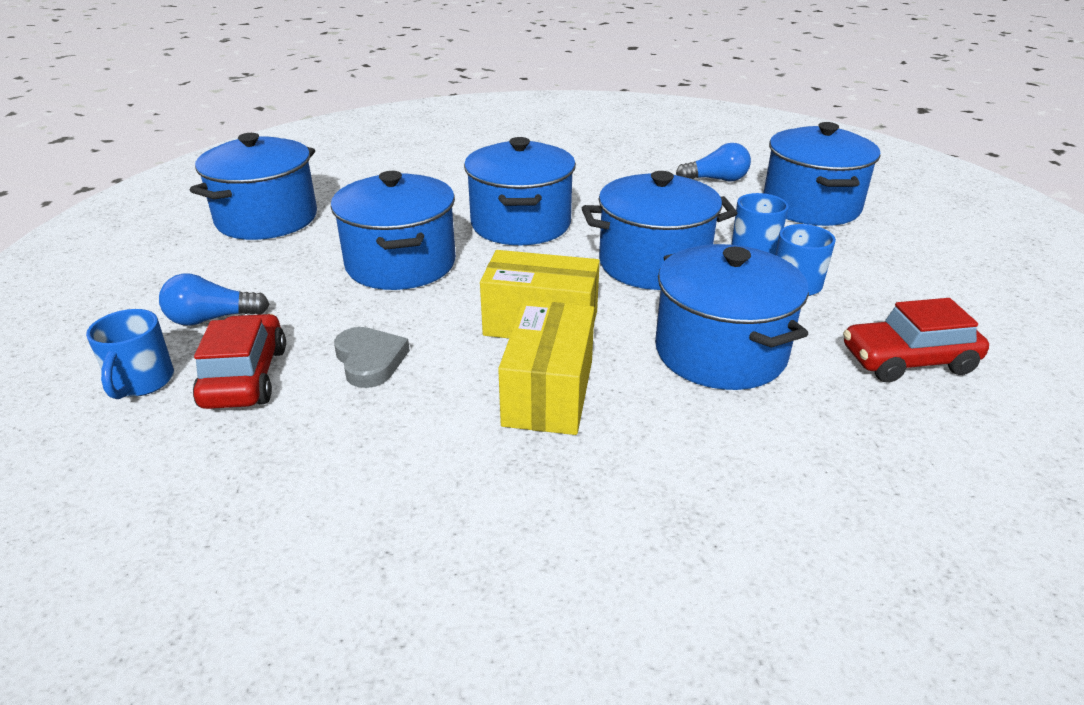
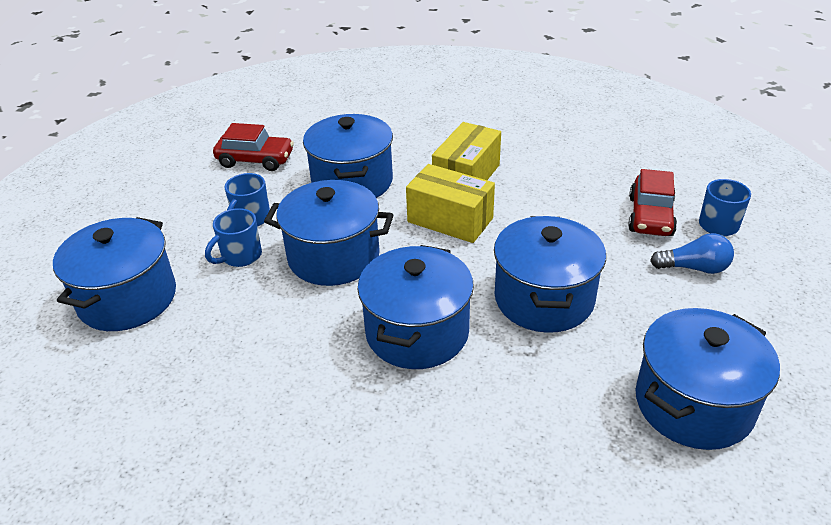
camera: 160 degrees left, 5 degrees up
grey heart [334,327,410,388] -> none
blue light bulb [676,143,751,181] -> none

